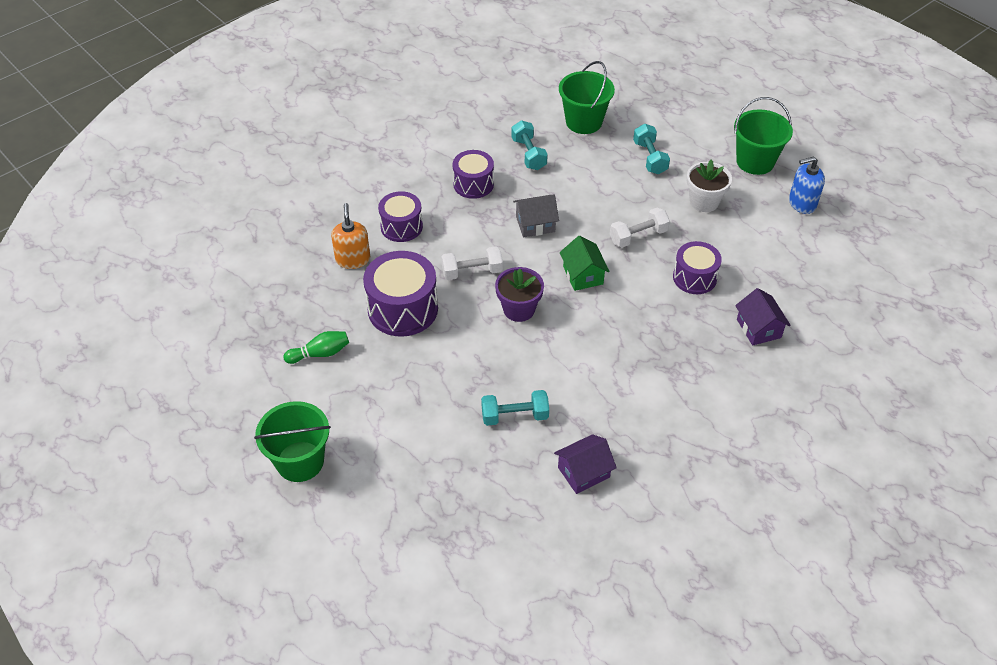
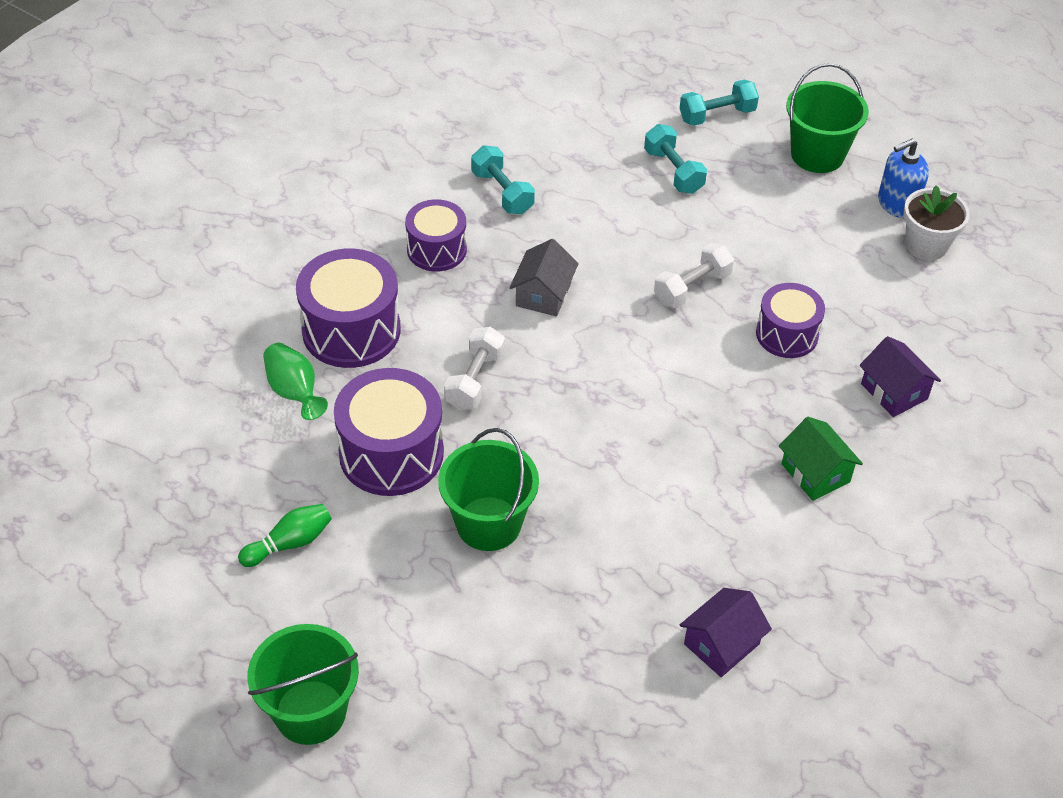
camera: 15 degrees left, 0 degrees up
orange soap dispenser [331,203,370,269] -> green vase [263,343,328,420]
purple drum [378,191,423,242] -> purple drum [296,248,400,368], size x1.57
white dumbbell [441,246,503,280] -> white dumbbell turned 45 degrees counterclockwise [444,327,505,410]
turquoise dumbbell [481,390,549,426] -> turquoise dumbbell moved to [680,79,759,126]
purple flower pot [495,267,544,322] -> none
grey house [513,195,559,237] -> grey house turned 45 degrees counterclockwise [510,239,579,316]
green bucket [559,61,615,134] -> green bucket moved to [438,428,539,551]
green house [560,236,610,291] -> green house moved to [779,417,863,501]
white flower pot [687,160,732,212] -> white flower pot moved to [904,185,970,260]

